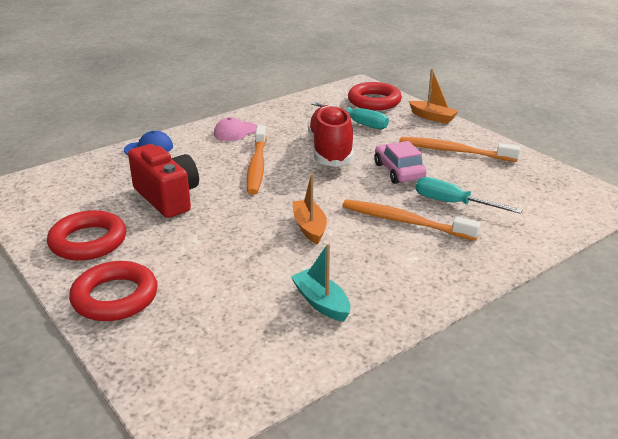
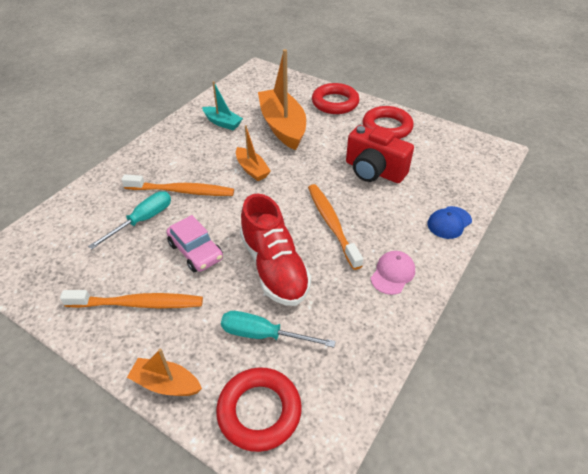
camera: 160 degrees right, 15 degrees up
turquoise screwdriver [415,177,522,214] -> turquoise screwdriver turned 60 degrees counterclockwise [88,191,171,250]
none -> orange boat [258,49,306,150]

